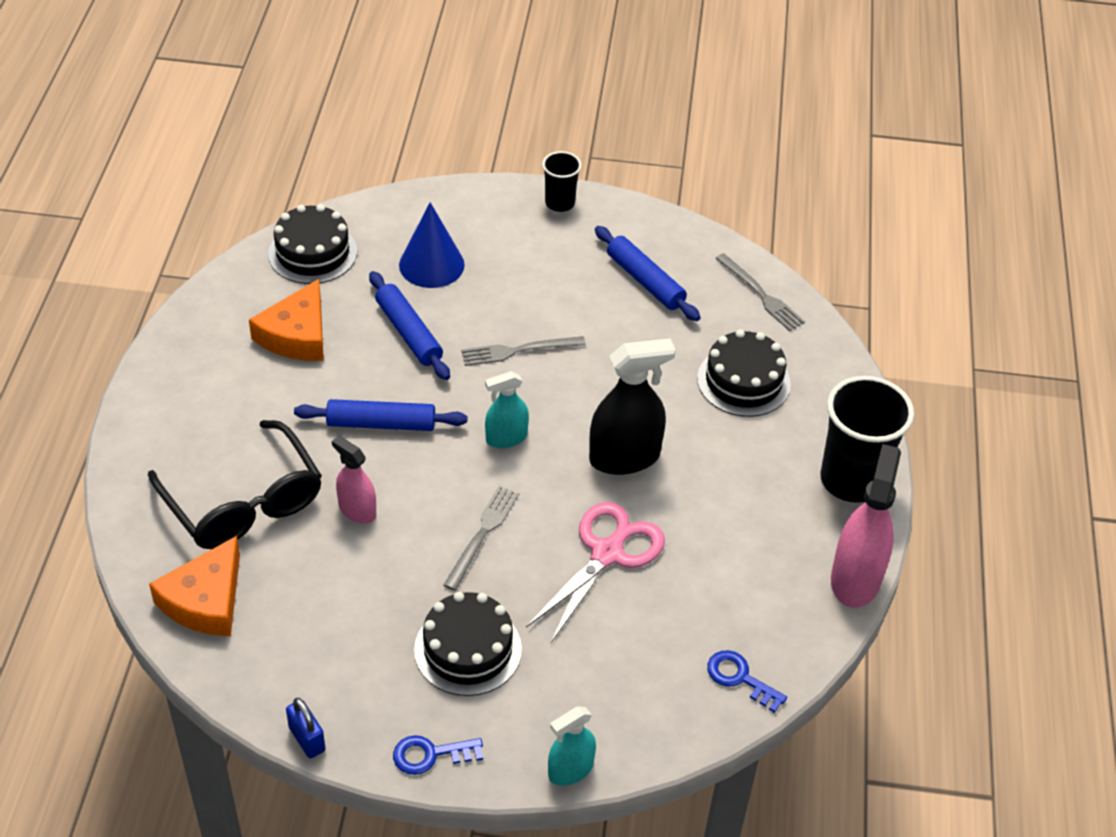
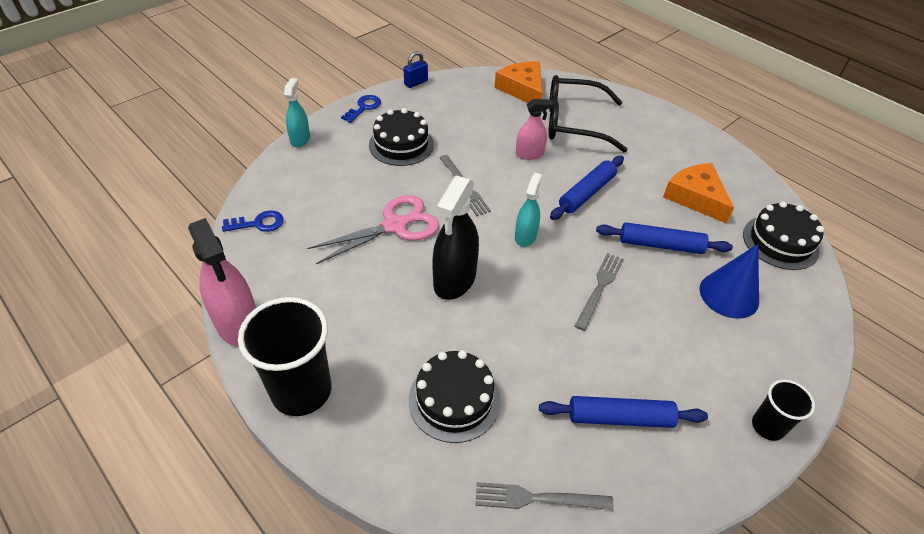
camera: 130 degrees right, 0 degrees up
blue padlock [286,698,326,758] -> blue padlock turned 45 degrees counterclockwise [403,51,428,88]
pink scissors [526,502,665,643] -> pink scissors turned 105 degrees counterclockwise [307,195,439,264]

